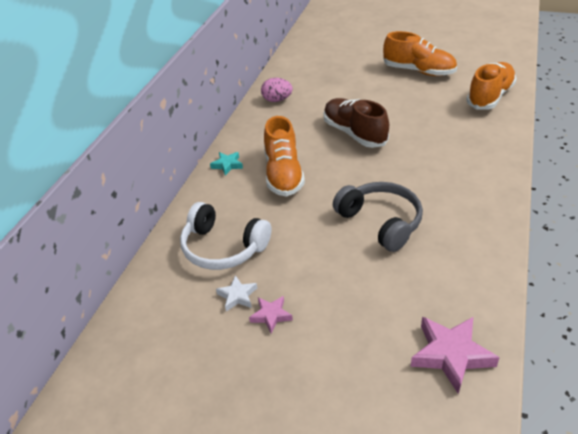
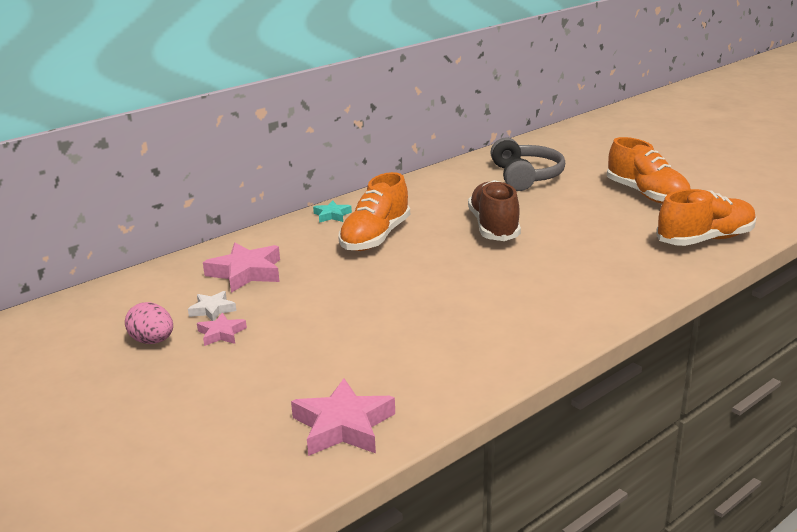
camera: 30 degrees right, 15 degrees down
white headphones [180,202,271,270] -> pink star [203,243,280,293]
pink egg [261,78,293,102] -> pink egg moved to [125,302,173,344]
grey headphones [333,182,423,252] -> grey headphones moved to [490,137,565,191]

